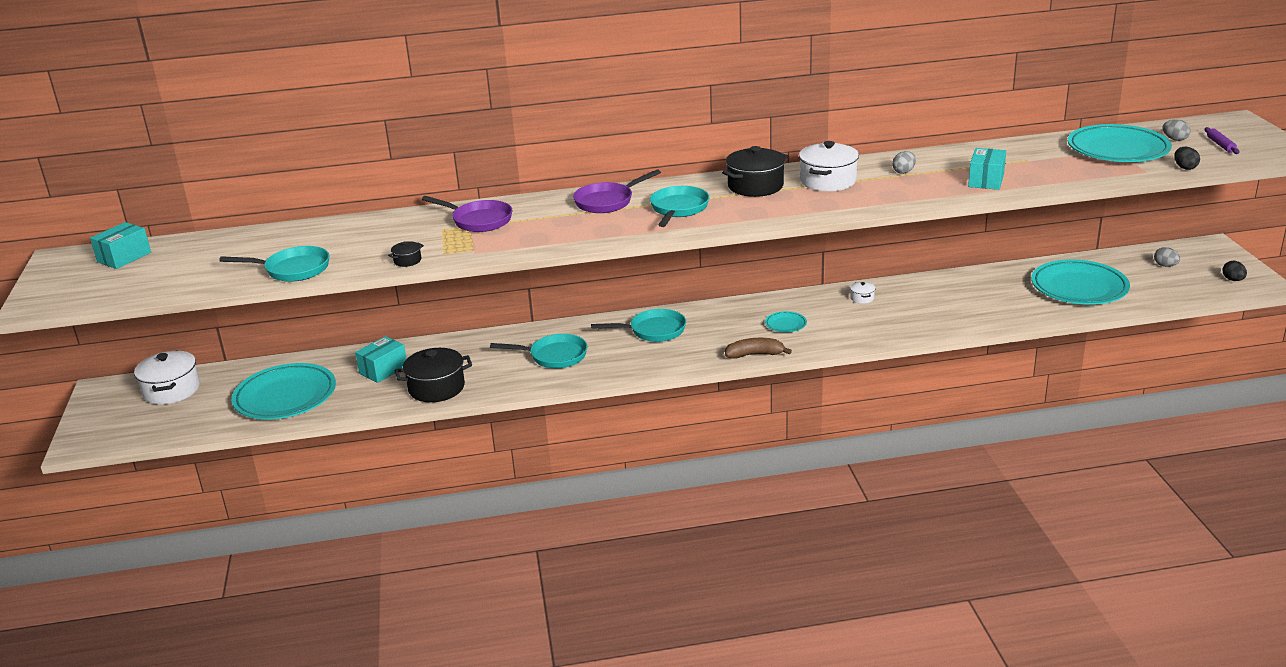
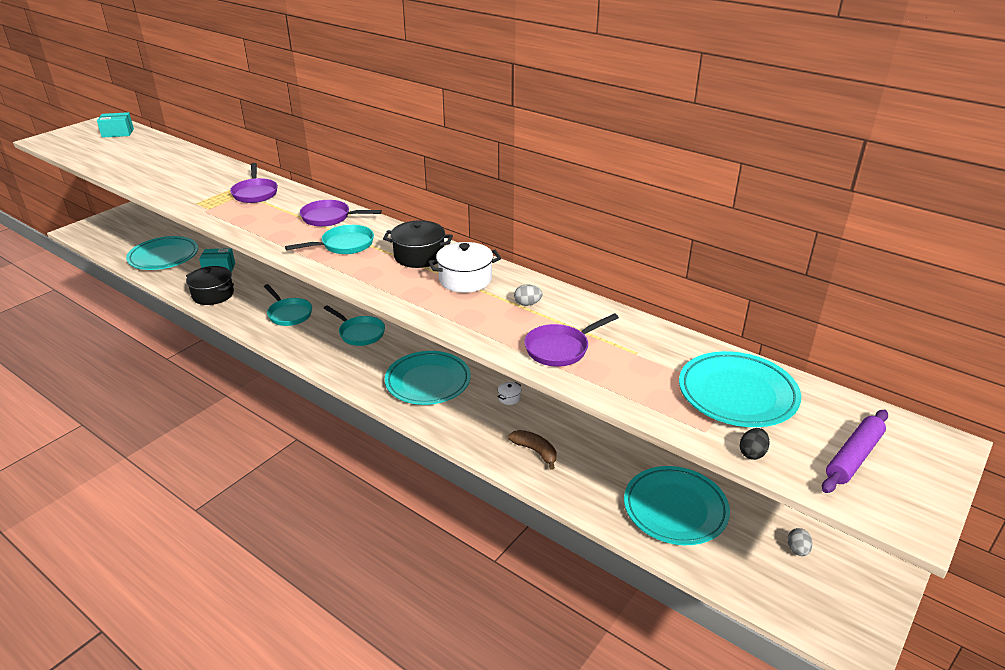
camera: 45 degrees right, 5 degrees up
white pot [134,350,200,404] -> none
turquoise pan [219,246,329,282] -> none
black pot [388,241,424,267] -> none
brown banana [725,338,792,359] -> brown banana moved to [508,430,556,470]
turquoise plate [765,311,807,332] -> turquoise plate [385,351,471,405], size x2.30
turquoise box [968,148,1006,190] -> purple pan [525,313,619,367]
grey egg [1162,119,1191,141] -> none
purple rolling pin [1205,127,1239,154] -> purple rolling pin [822,410,888,493], size x1.71
black egg [1222,261,1247,281] -> none

